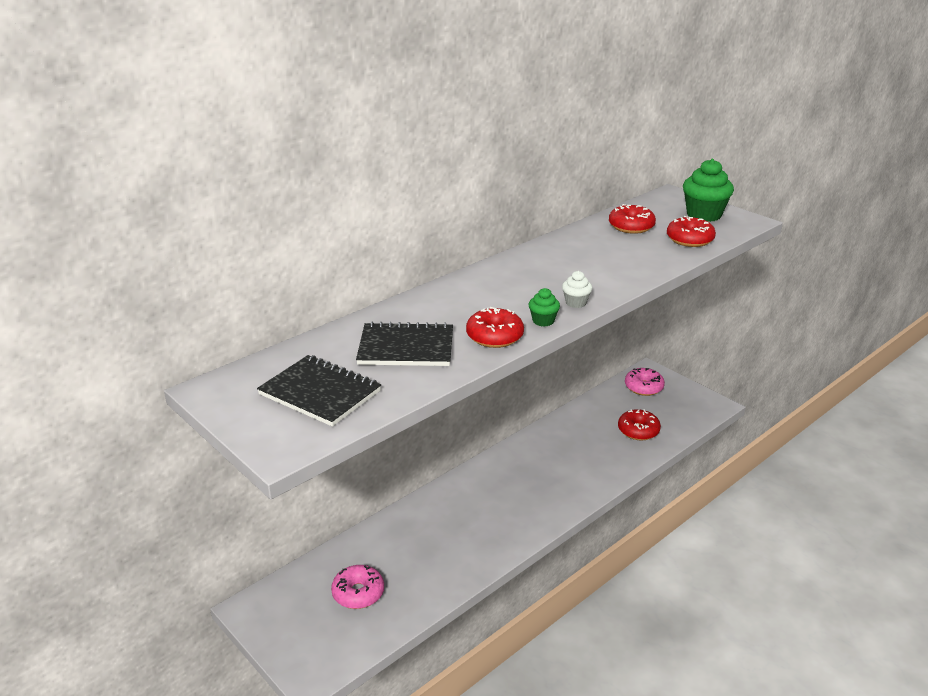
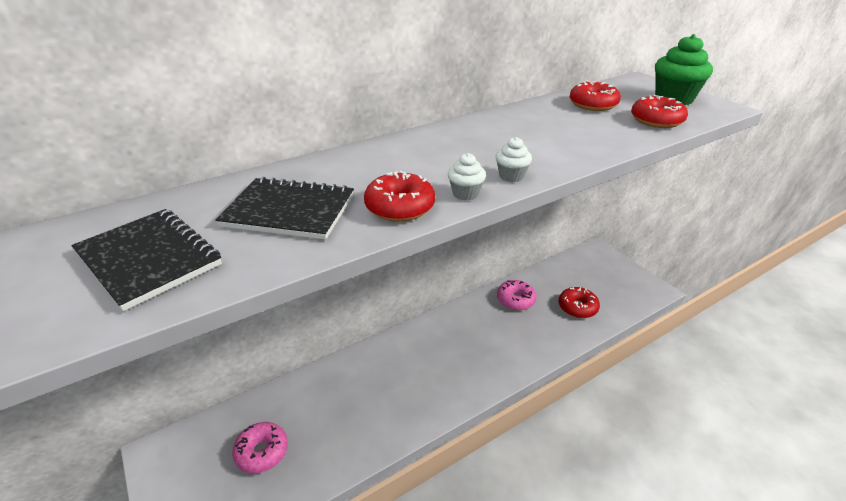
camera: 10 degrees right, 5 degrees up
green cupcake [529,288,560,327] -> white cupcake [448,153,486,201]
pink donut [625,368,665,396] -> pink donut moved to [497,280,537,310]

